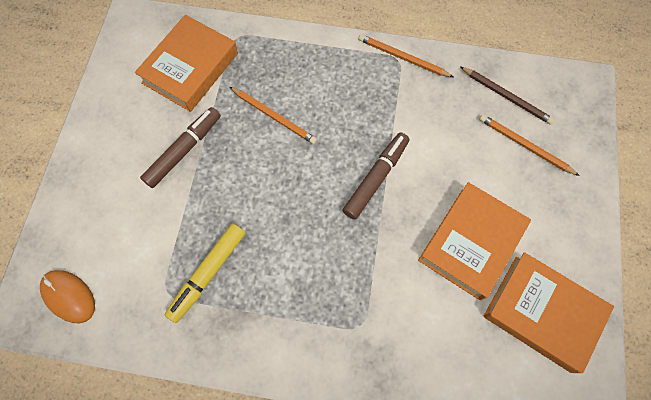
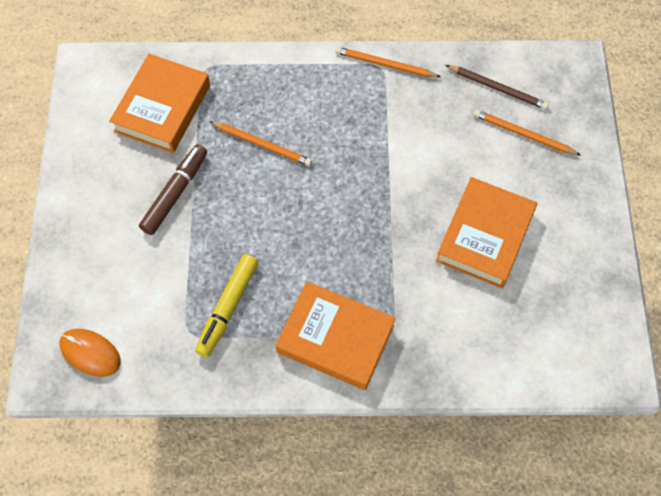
camera: 10 degrees left, 5 degrees down
brown marker [342,132,409,220] -> none
orange book [484,252,614,373] -> orange book moved to [275,281,396,390]

